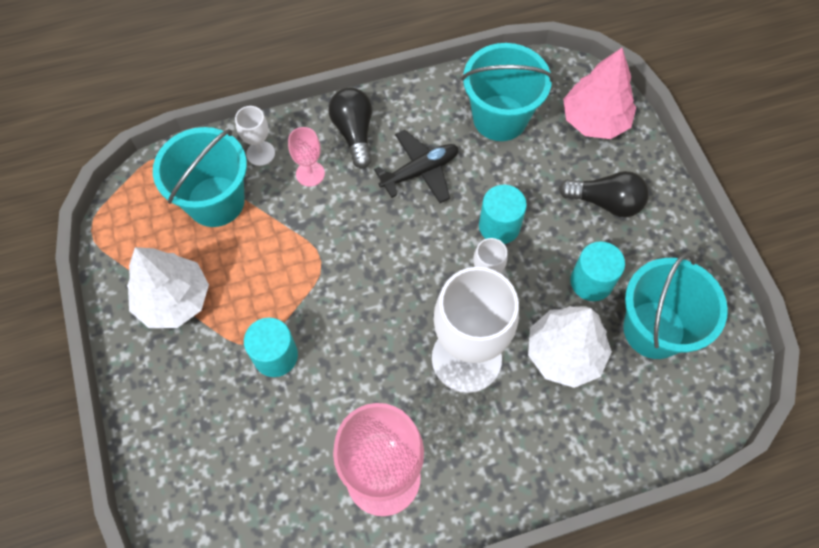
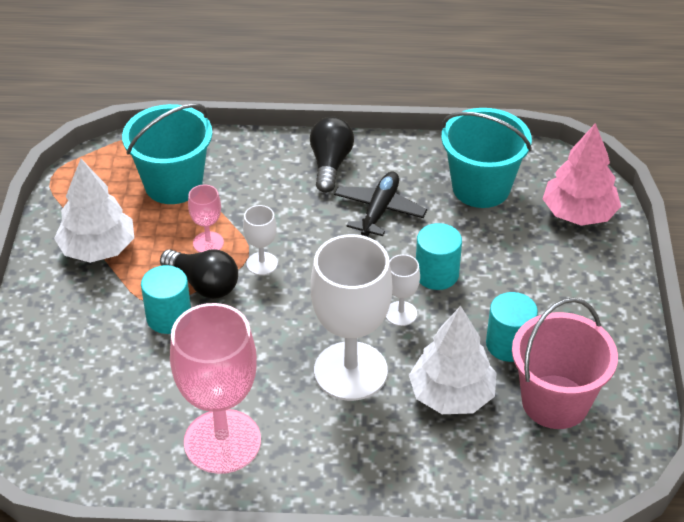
camera: 20 degrees right, 20 degrees down
white goblet [235,106,275,166] -> white goblet moved to [243,205,278,275]
pink goblet [288,127,325,187] -> pink goblet moved to [188,184,224,253]
black plane [374,130,459,203] -> black plane turned 60 degrees counterclockwise [334,172,427,236]
black light bulb [559,171,649,217] -> black light bulb moved to [160,249,238,299]
turquoise bucket [623,253,728,359] -> pink bucket [512,298,618,429]

